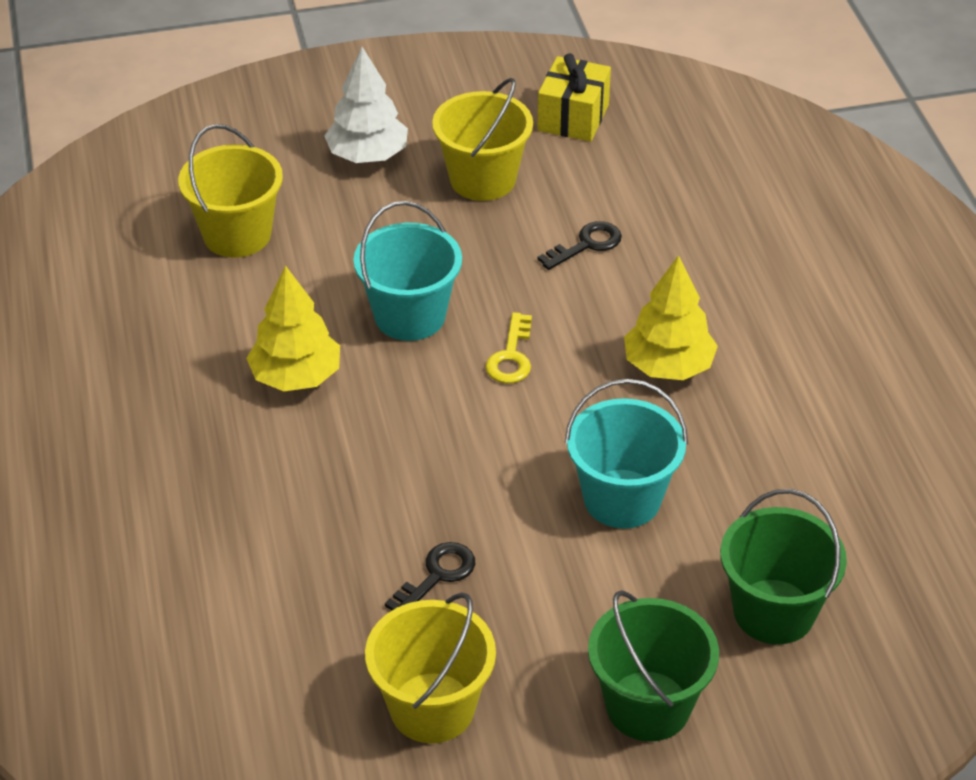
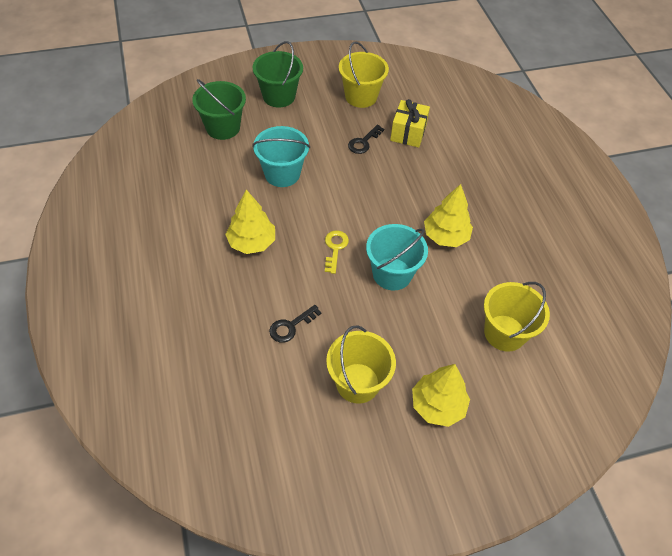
camera: 175 degrees right, 10 degrees up
white tree [324,47,408,163] -> yellow tree [412,364,470,427]
yellow gift [537,53,611,142] -> yellow gift moved to [390,99,430,148]

